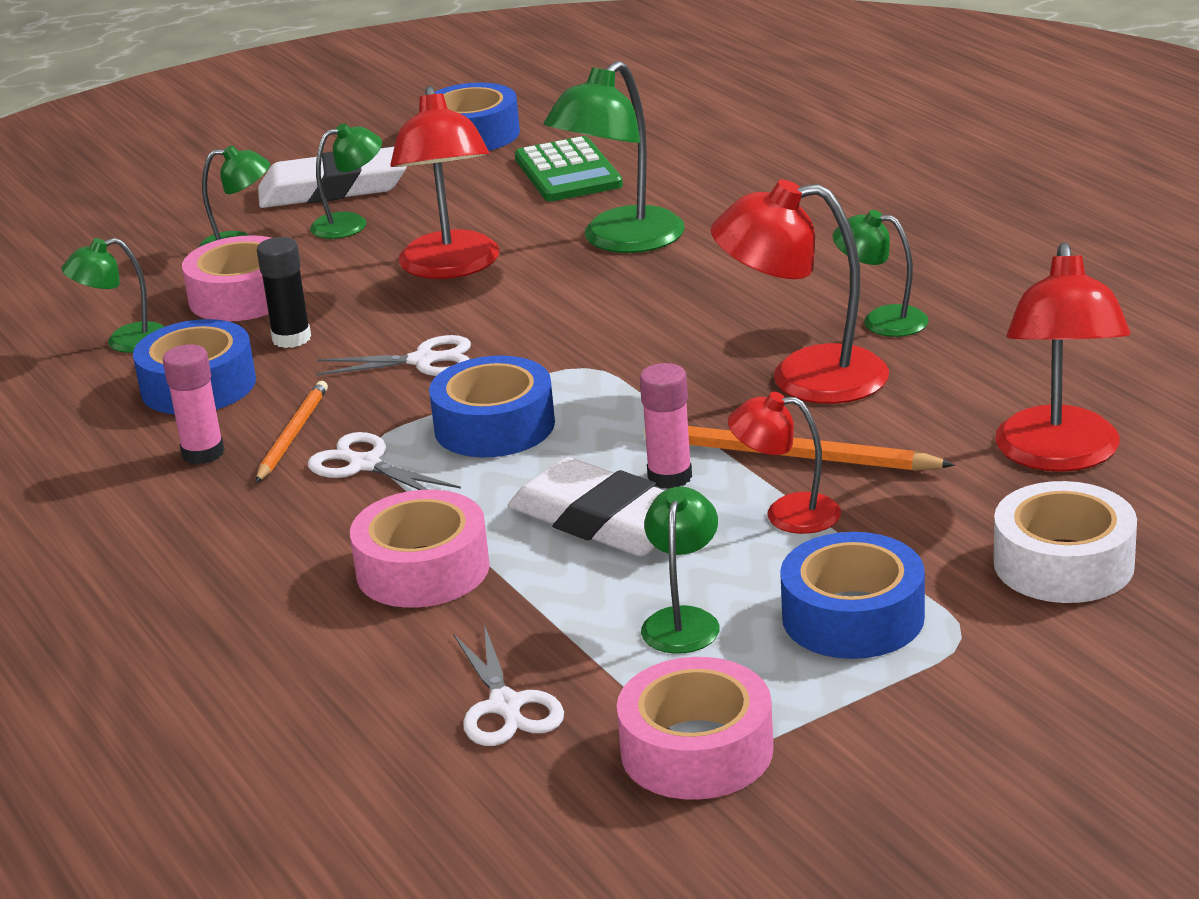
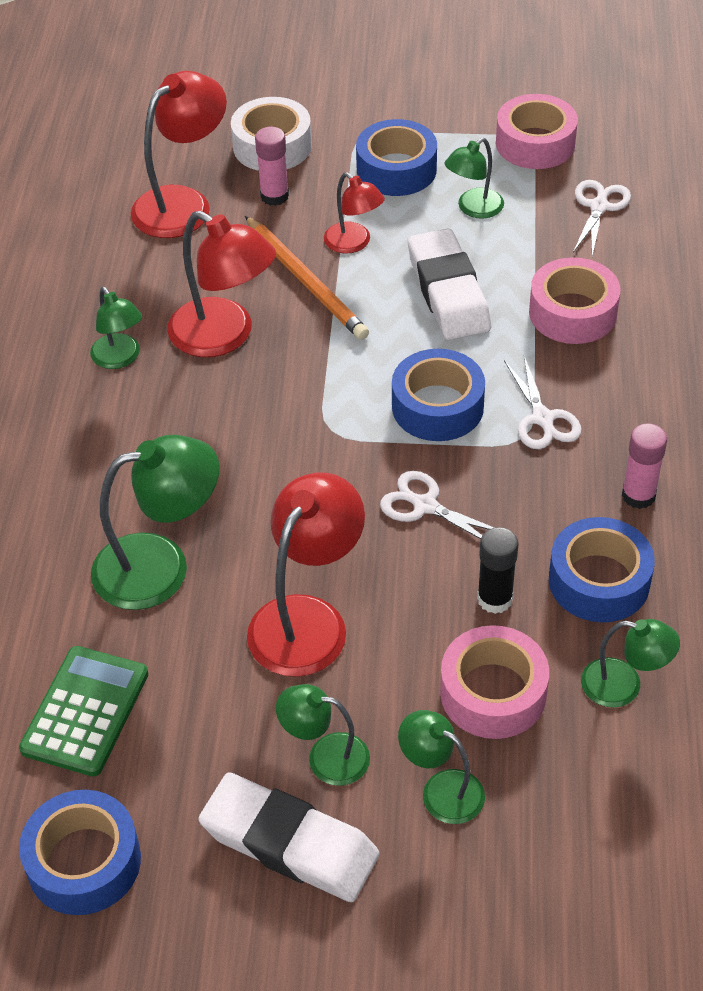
camera: 145 degrees left, 20 degrees up
orange pencil [256,381,328,483] -> none
pink glue stick [640,363,692,489] -> pink glue stick moved to [255,127,289,206]

